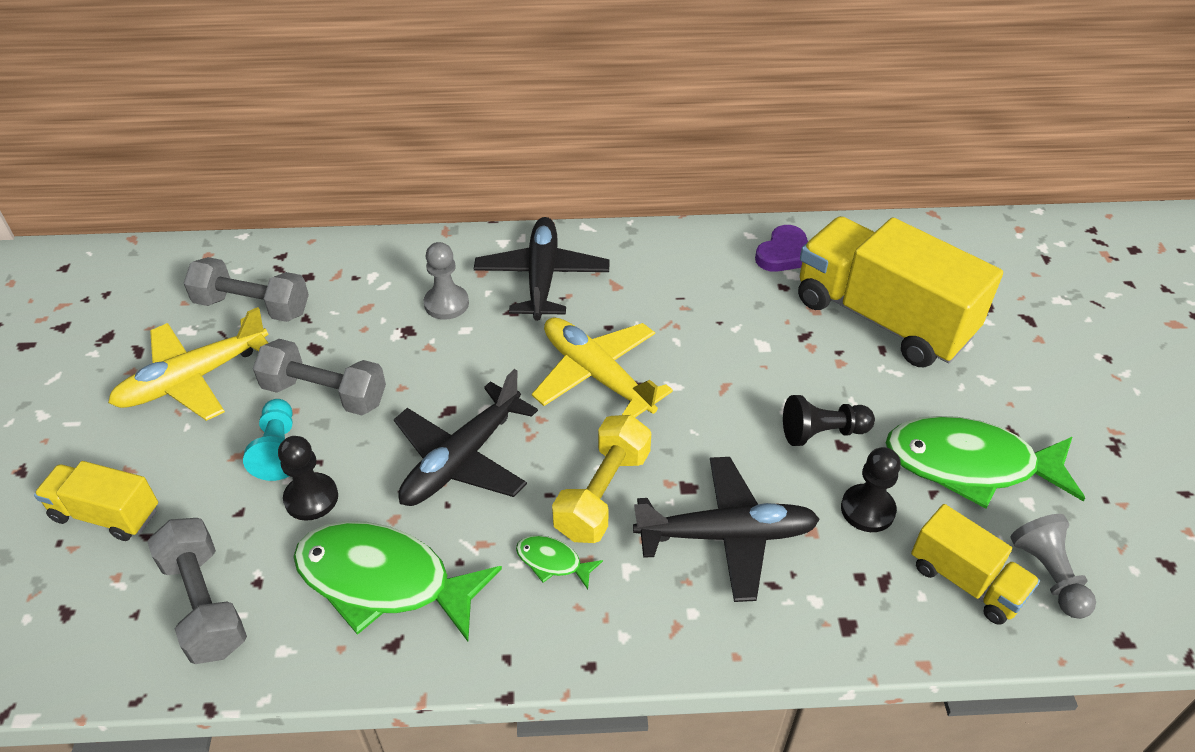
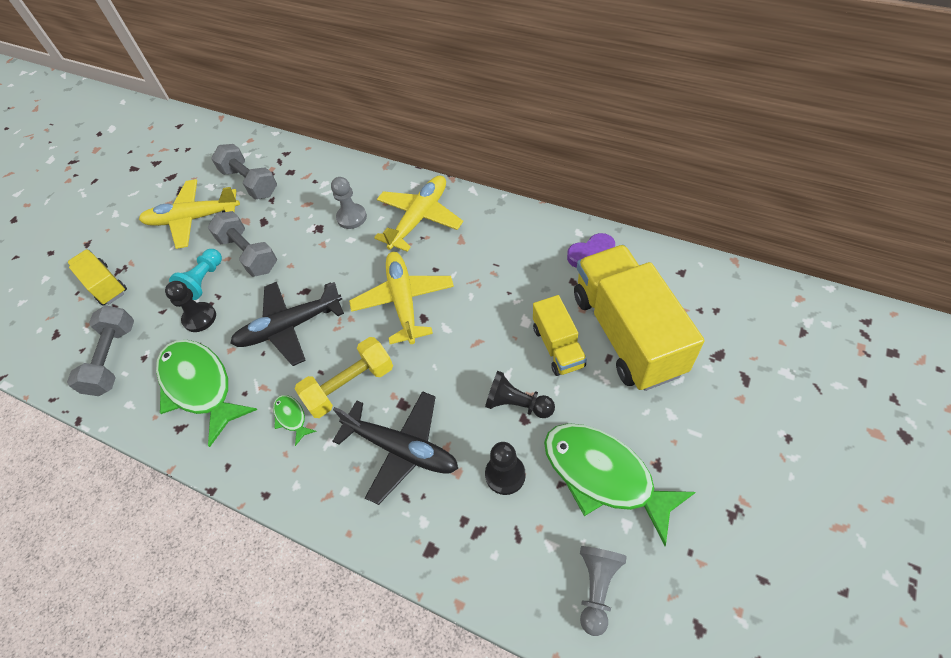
camera: 35 degrees right, 10 degrees up
black plane [474,217,609,321] -> yellow plane [374,175,463,252]
yellow truck [911,504,1040,625] -> yellow truck moved to [533,295,587,376]

